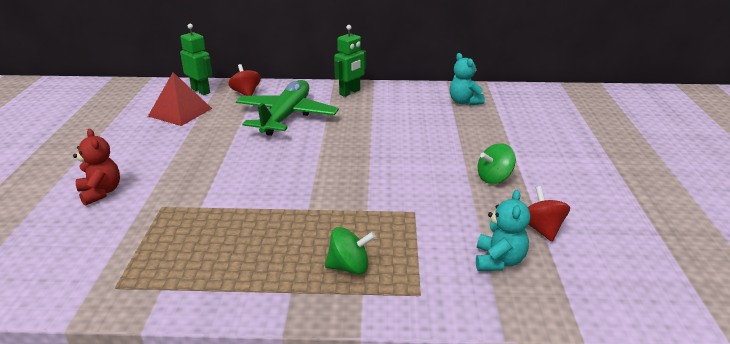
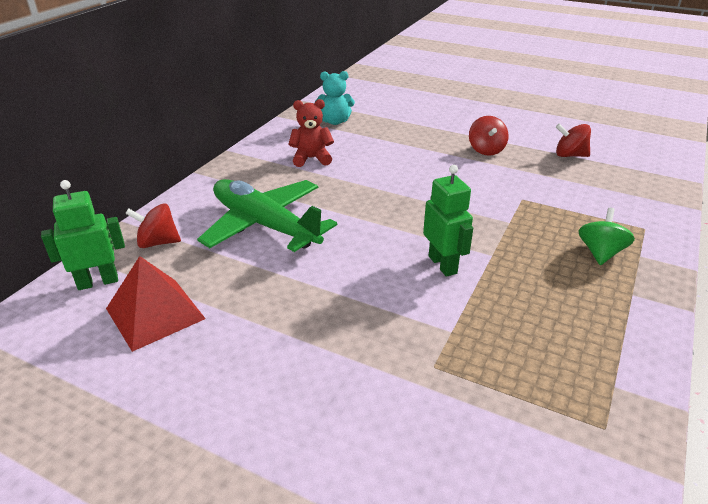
camera: 65 degrees left, 5 degrees up
red teddy bear [73,129,120,206] -> red teddy bear moved to [289,99,334,167]
green robot [334,25,366,97] -> green robot moved to [423,165,473,277]
turquoise teddy bear [476,190,530,271] -> none
green spinning top [478,143,516,184] -> red spinning top [469,116,509,156]

